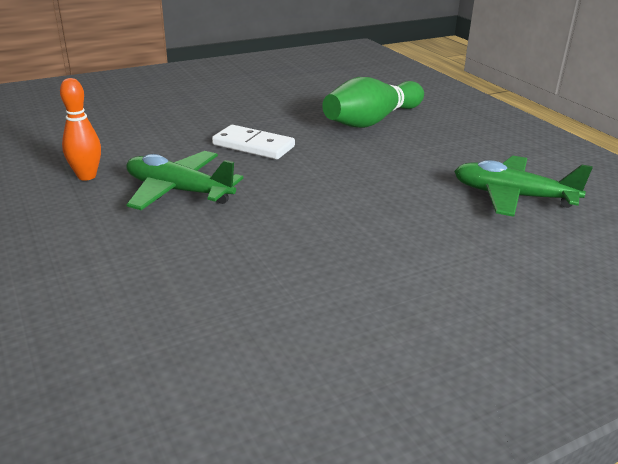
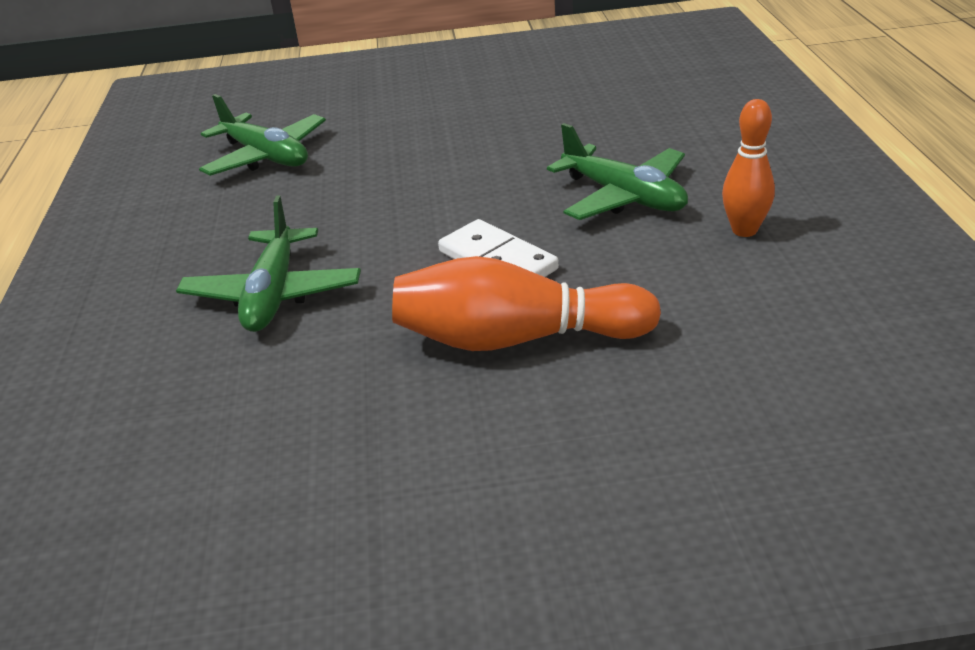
camera: 155 degrees left, 5 degrees up
green bowling pin [322,77,424,128] -> green plane [176,195,361,332]
none -> orange bowling pin [392,256,661,351]

